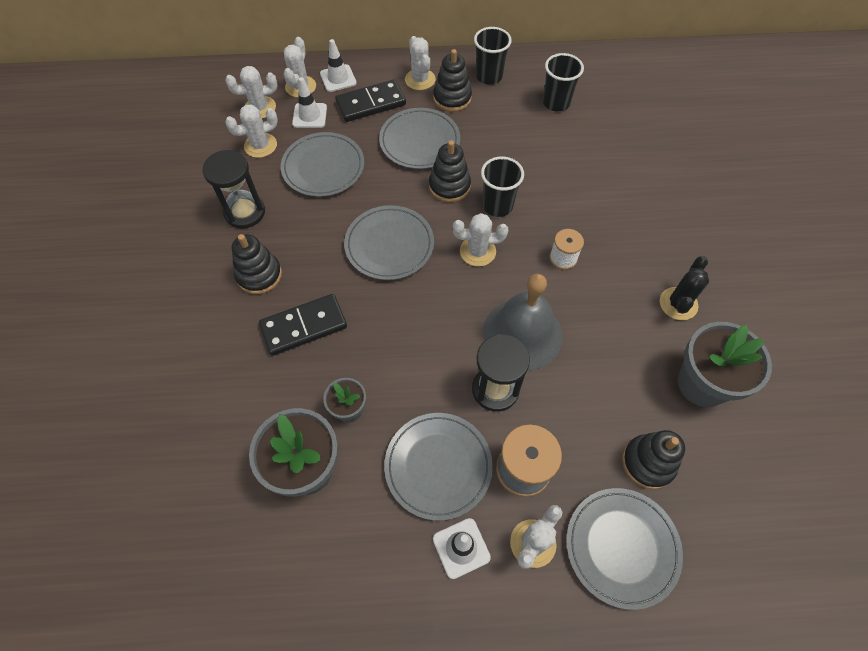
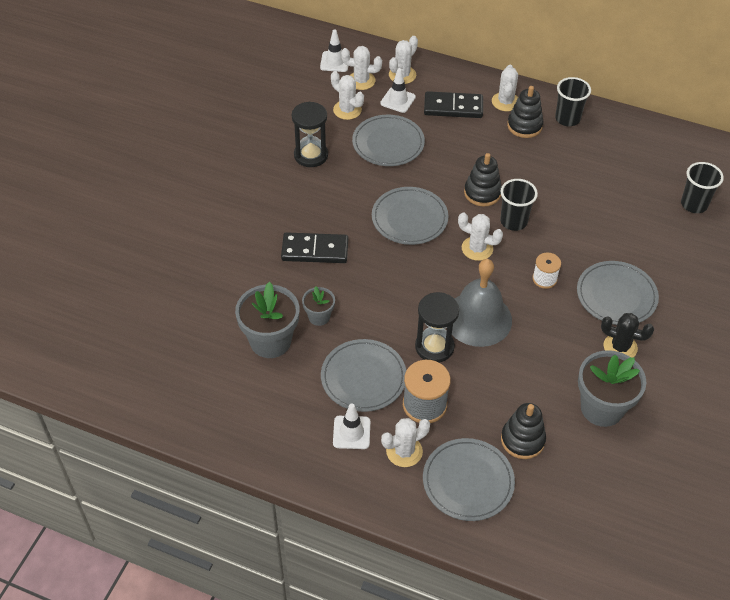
camera: 25 degrees right, 10 degrees down
white cactus [225,104,278,158] -> white cactus turned 45 degrees clockwise [331,71,364,120]
black stacking toy [232,234,282,294] -> none
white traffic cone [320,39,357,92] -> white traffic cone moved to [320,30,348,72]
grey plate [379,108,461,169] -> grey plate moved to [577,261,659,325]
black cup [543,53,584,112] -> black cup moved to [681,162,724,213]
black cactus [660,256,709,320] -> black cactus turned 60 degrees clockwise [601,313,654,357]

